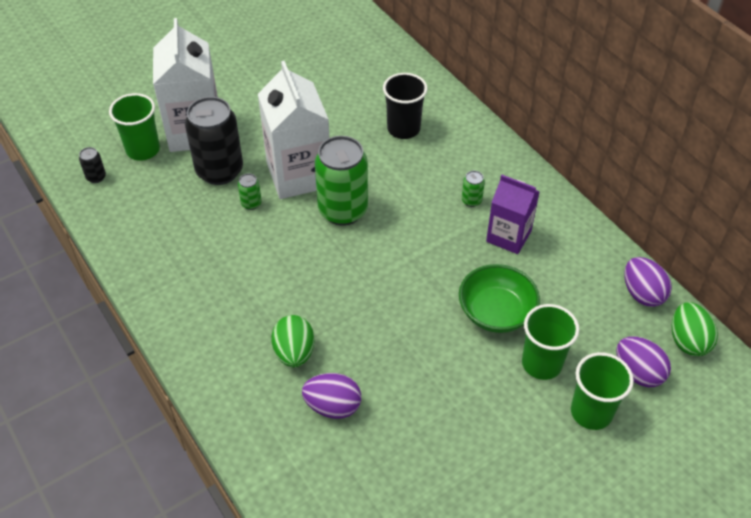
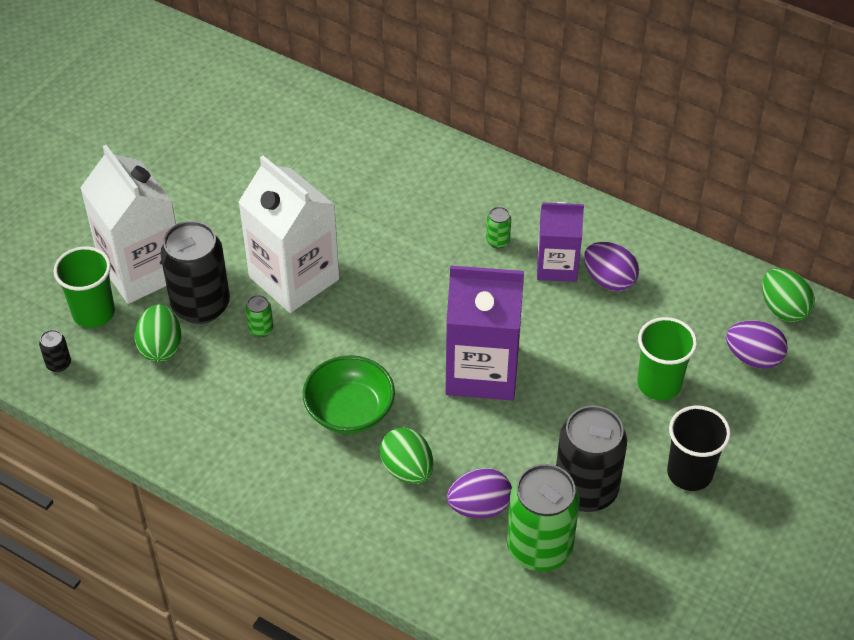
camera: 25 degrees left, 0 degrees up
green can [315,136,368,226] -> green can moved to [507,464,580,571]
black cup [383,73,427,139] -> black cup moved to [667,405,731,491]
green bowl [459,264,540,333] -> green bowl moved to [303,355,395,434]
green cup [571,352,634,430] -> none
purple egg [624,257,672,307] -> purple egg moved to [584,242,639,291]
none -> green egg [135,305,182,362]
none -> purple carton [445,265,524,400]
none -> black can [556,406,627,512]

